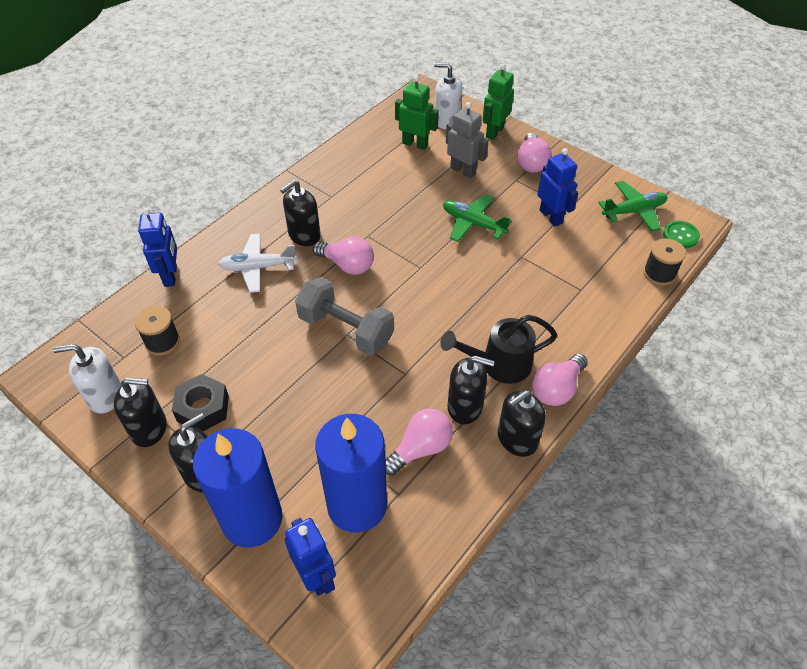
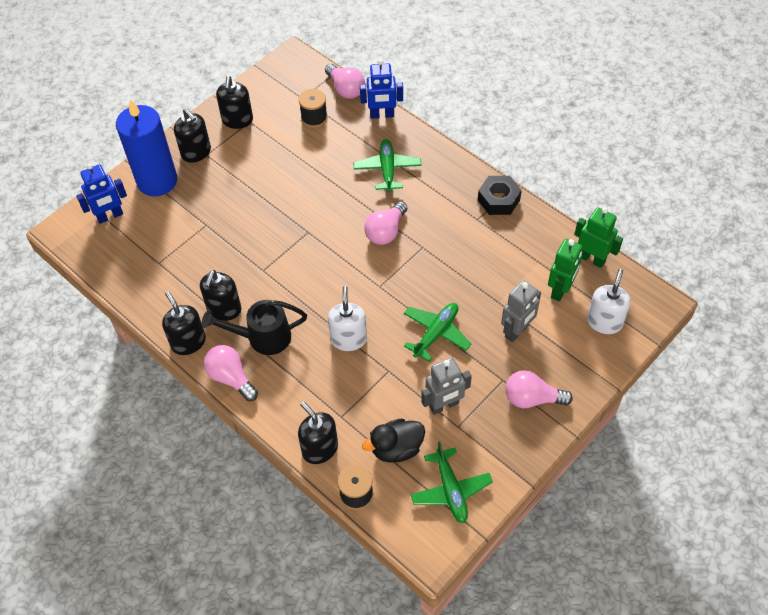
camera: 95 degrees right, 5 degrees up
white soap dispenser [53,344,122,413] -> white soap dispenser moved to [328,286,367,351]
black nut [172,374,229,431] -> black nut moved to [478,176,522,215]
white plane [218,233,297,293] -> green plane [353,139,421,192]
black soap dispenser [280,180,321,246] -> black soap dispenser moved to [298,402,338,464]
grey dumbbell [295,277,394,356] -> none
blue candle [315,414,387,532] -> none
pink light bulb [385,408,453,476] -> pink light bulb moved to [325,64,365,99]
black watering can [440,315,557,384] -> black watering can turned 90 degrees counterclockwise [202,300,307,355]
green robot [483,64,514,140] -> green robot moved to [574,207,623,268]
blue robot [537,148,578,226] -> grey robot [421,358,472,415]
green button [663,221,700,248] -> none
none -> black duck [362,418,425,463]

